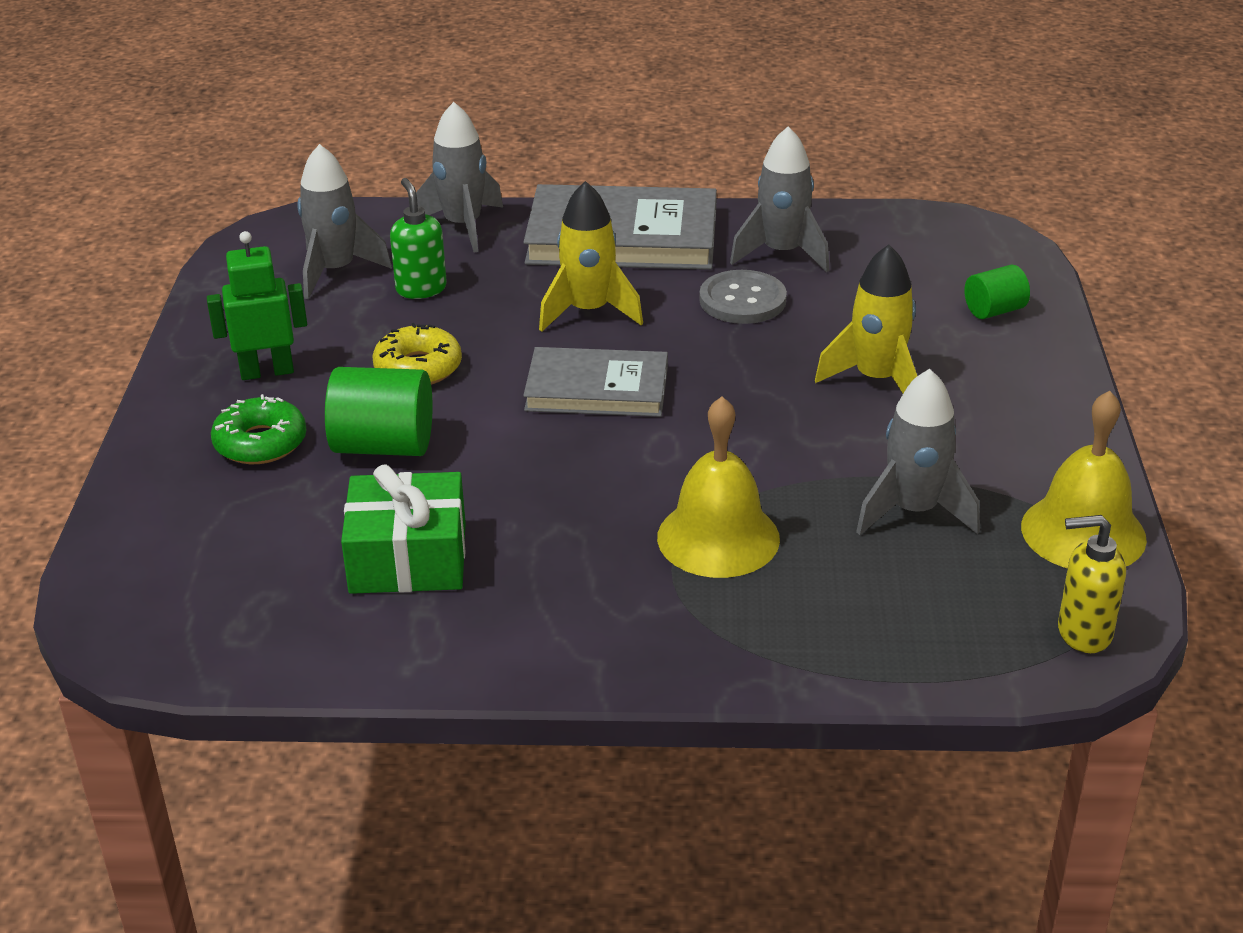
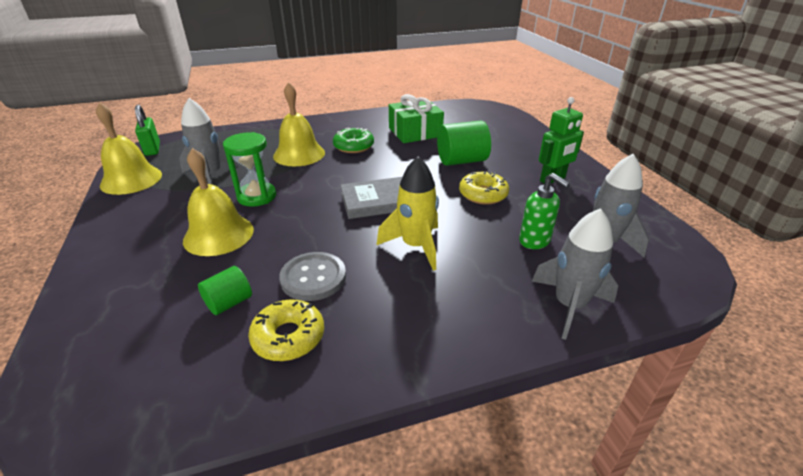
camera: 160 degrees right, 0 degrees up
green donut [211,394,307,464] -> green donut moved to [333,128,374,153]
grey book [523,184,717,270] -> none
grey rocket [730,127,829,272] -> yellow donut [248,300,324,361]
yellow rocket [815,245,917,393] -> yellow bell [183,148,254,256]
green cylinder [964,265,1030,319] -> green cylinder moved to [198,266,252,315]
yellow soap dispenser [1058,515,1126,653] -> green padlock [135,105,160,156]
none -> green hourglass [223,132,276,207]

